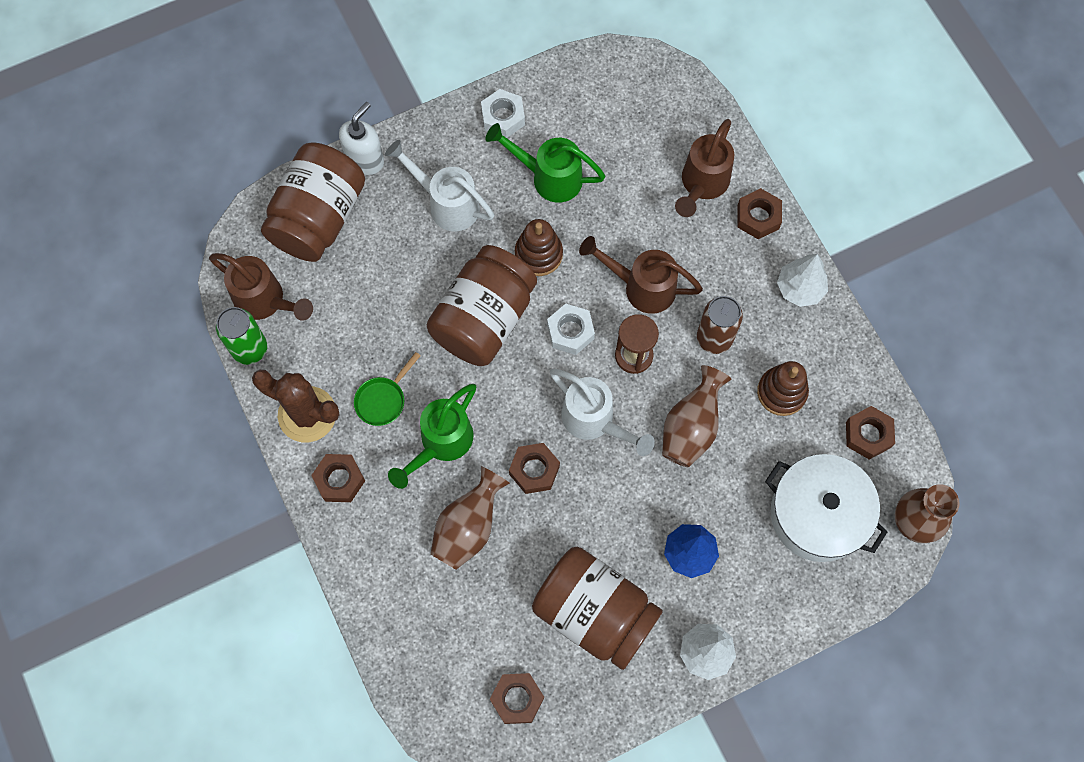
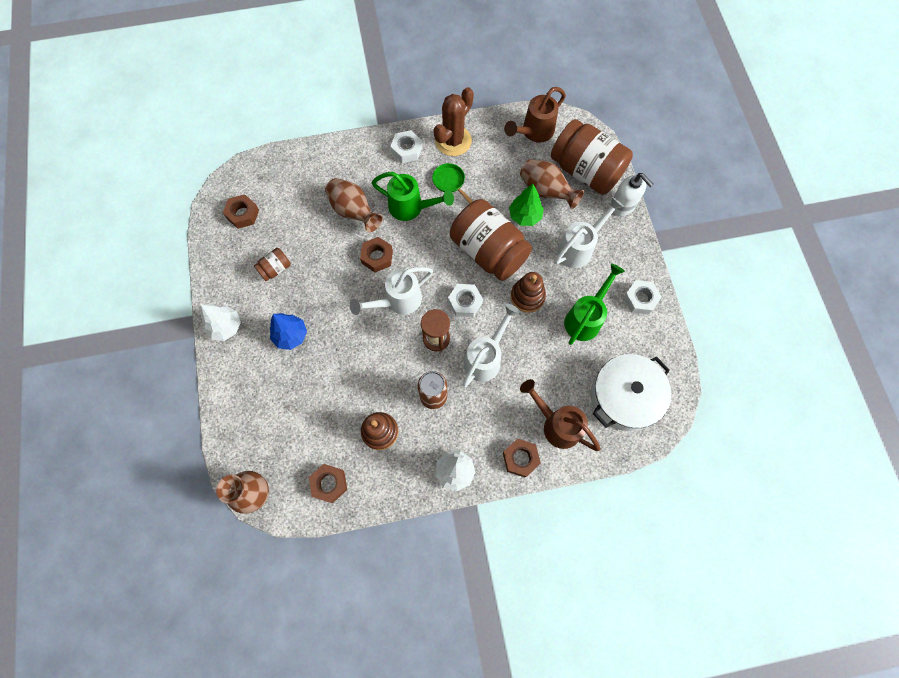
camera: 105 degrees right, 0 degrees up
green can [216,307,267,365] -> none
brown nut [311,454,365,502] -> white nut [390,130,422,163]
green watering can [388,384,476,489] -> green watering can turned 150 degrees clockwise [372,172,454,221]
brown jar [532,547,663,670] -> brown jar [254,248,291,281], size x0.43
brown watering can [579,236,703,314] -> white watering can [463,304,520,387]
brown vase [662,365,731,467] -> brown vase moved to [520,159,584,209]
white pot [765,454,887,562] -> white pot moved to [591,354,671,431]
none -> green tree [509,184,544,226]

